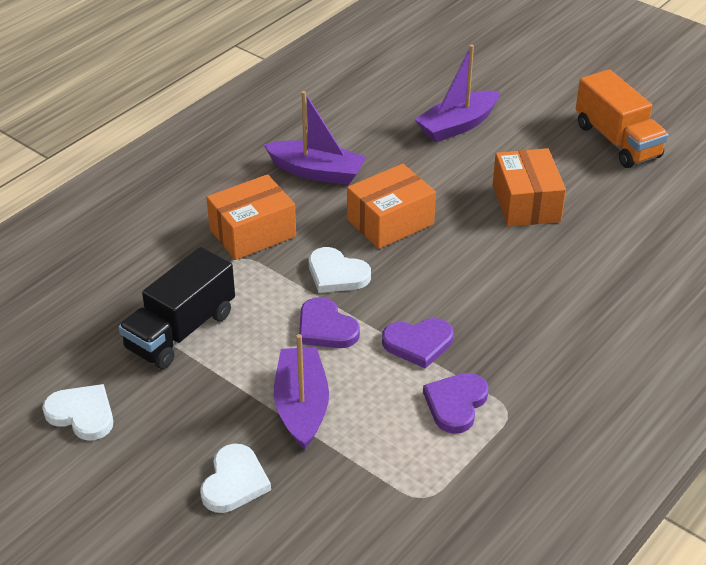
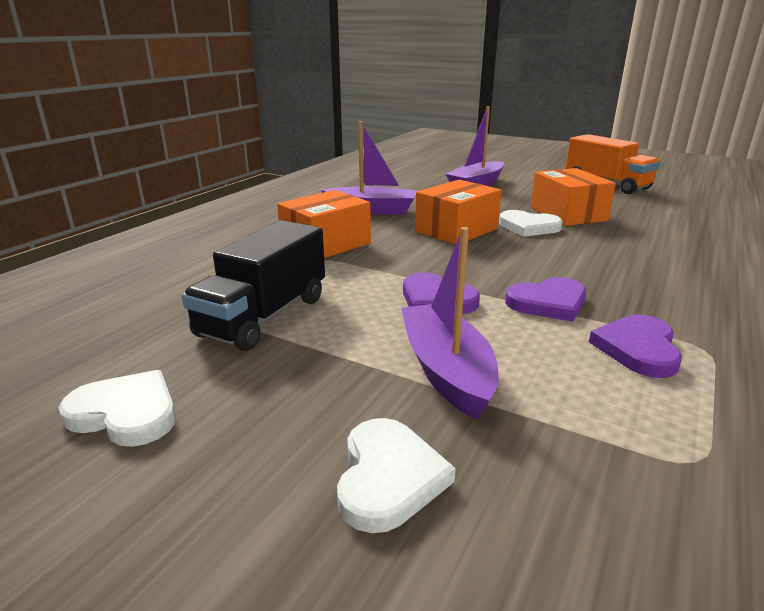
camera: 10 degrees left, 15 degrees down
white heart [309,247,371,293] -> white heart moved to [499,210,562,237]

